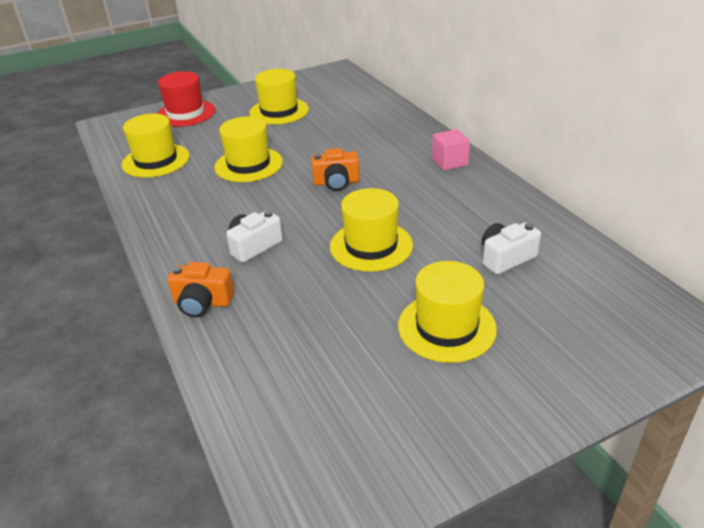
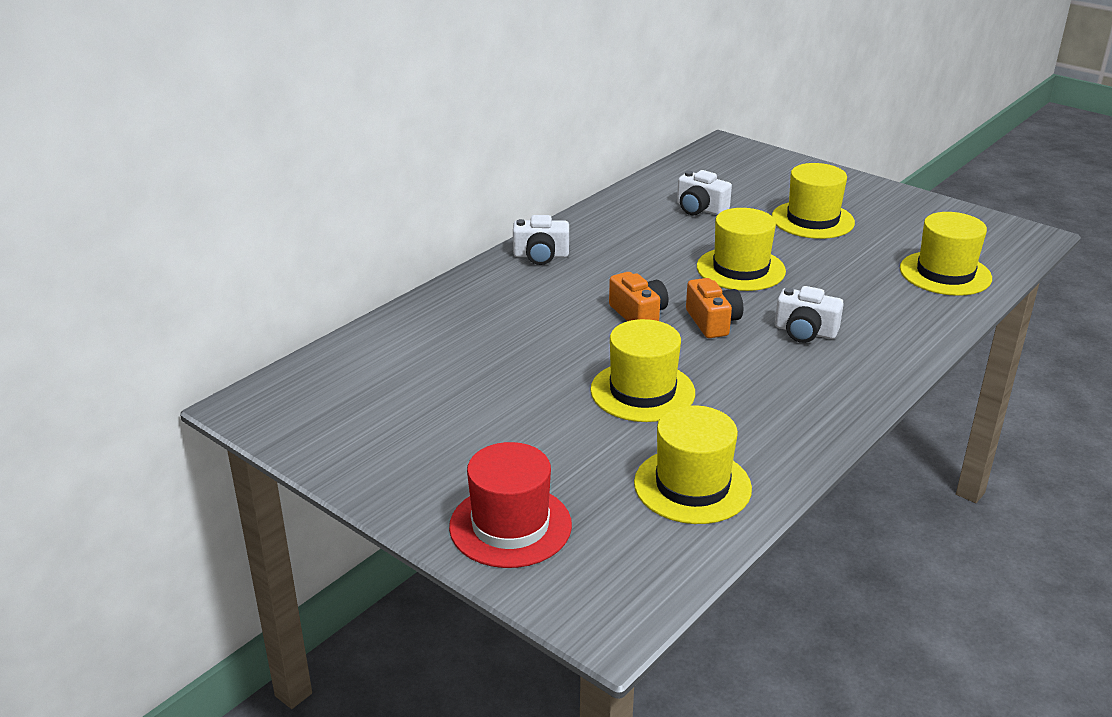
camera: 115 degrees left, 5 degrees down
orange camera [168,262,234,317] -> orange camera moved to [686,278,743,338]
yellow hat [249,69,309,125] -> yellow hat moved to [900,212,992,296]
pink cube [432,129,470,171] -> white camera [513,215,569,265]

